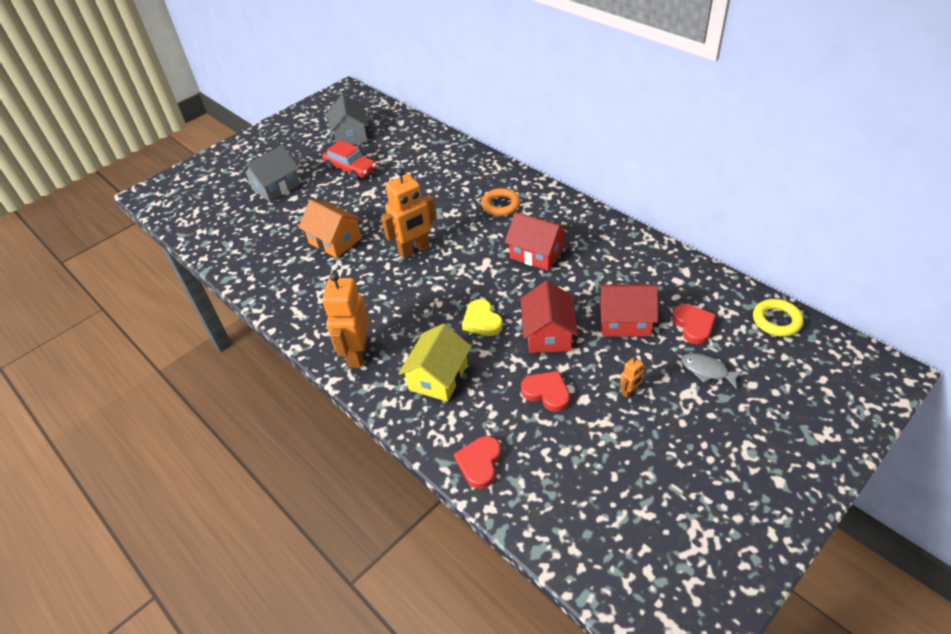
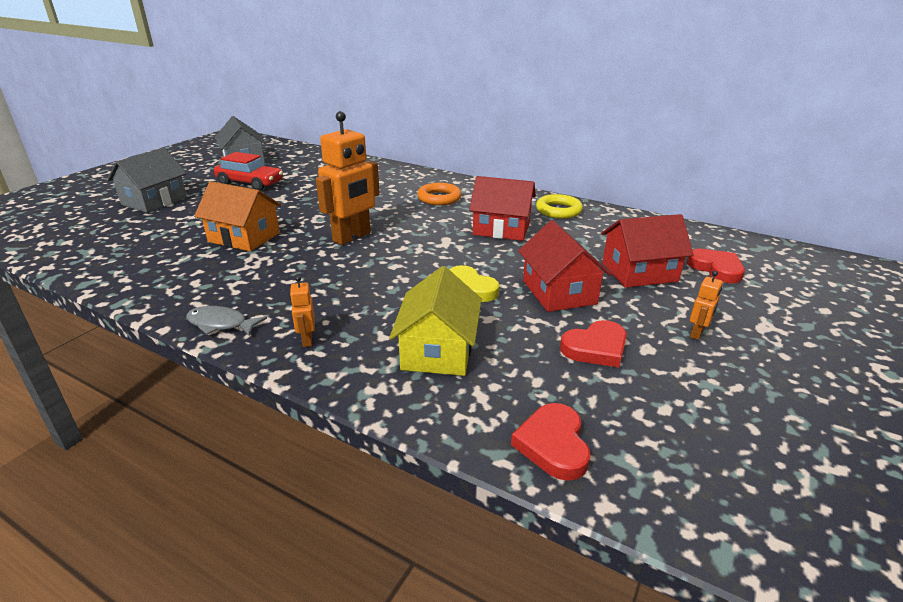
camera: 20 degrees left, 15 degrees down
orange robot [322,272,369,368] -> orange robot [290,276,315,347], size x0.44
red heart [521,371,570,412] -> red heart turned 135 degrees clockwise [560,320,627,367]
grey fish [681,353,744,388] -> grey fish moved to [186,306,267,336]
yellow ring [753,299,804,337] -> yellow ring moved to [536,194,583,219]

